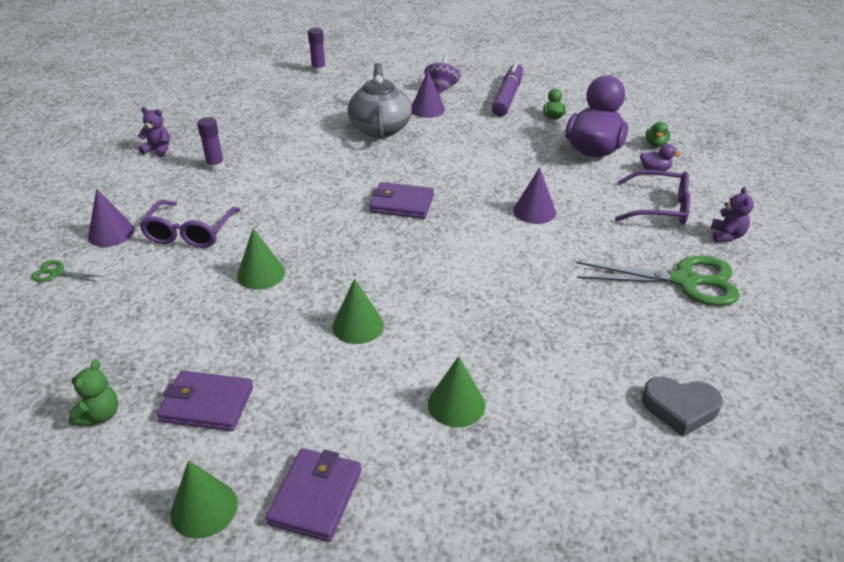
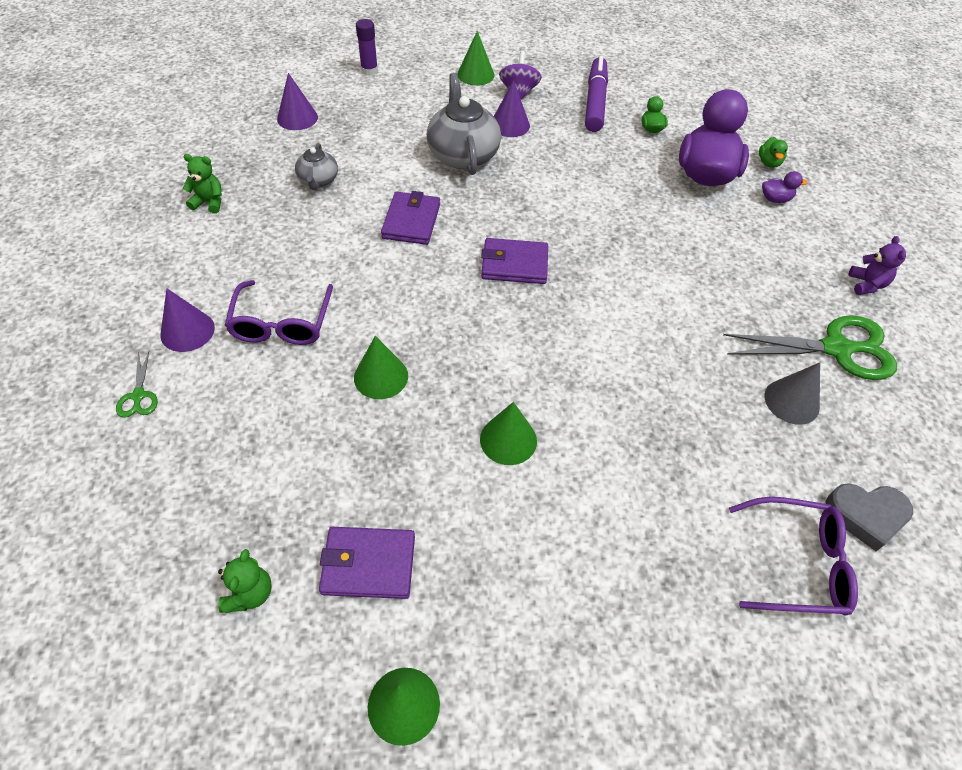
camera: 10 degrees left, 15 degrees up
green scissors [31,260,103,282] -> green scissors turned 105 degrees counterclockwise [116,351,158,418]
purple teddy bear [138,107,170,158] -> green teddy bear [183,154,222,214]
purple glue stick [197,117,225,171] -> none
purple wallet [266,448,361,542] -> purple wallet moved to [381,191,440,245]
green cone [428,356,485,427] -> green cone moved to [457,31,494,85]
purple cone [513,167,556,224] -> purple cone moved to [277,73,318,130]
purple glasses [615,170,691,225] -> purple glasses moved to [729,497,858,616]
none -> grey teapot [295,143,338,190]
none -> grey cone [765,362,820,425]

